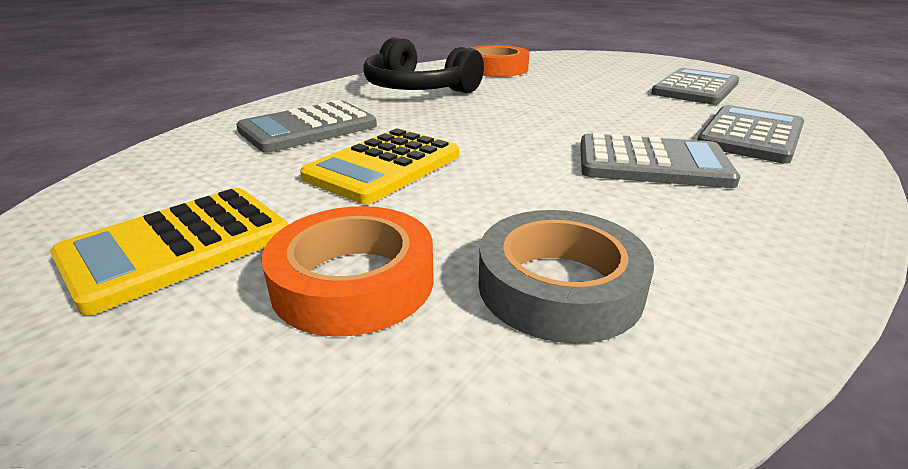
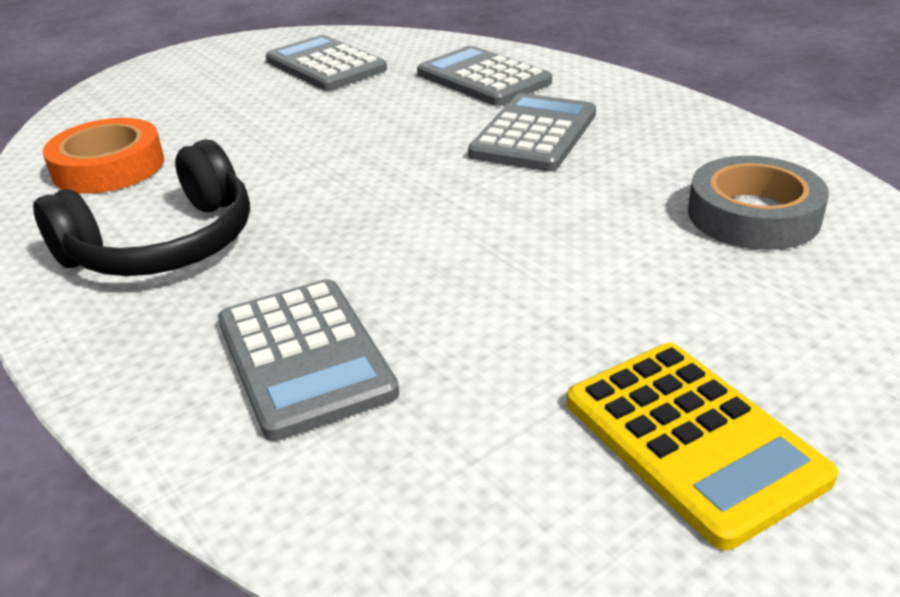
camera: 75 degrees left, 5 degrees up
orange tape [261,206,434,337] -> none
yellow calculator [300,128,459,204] -> none

